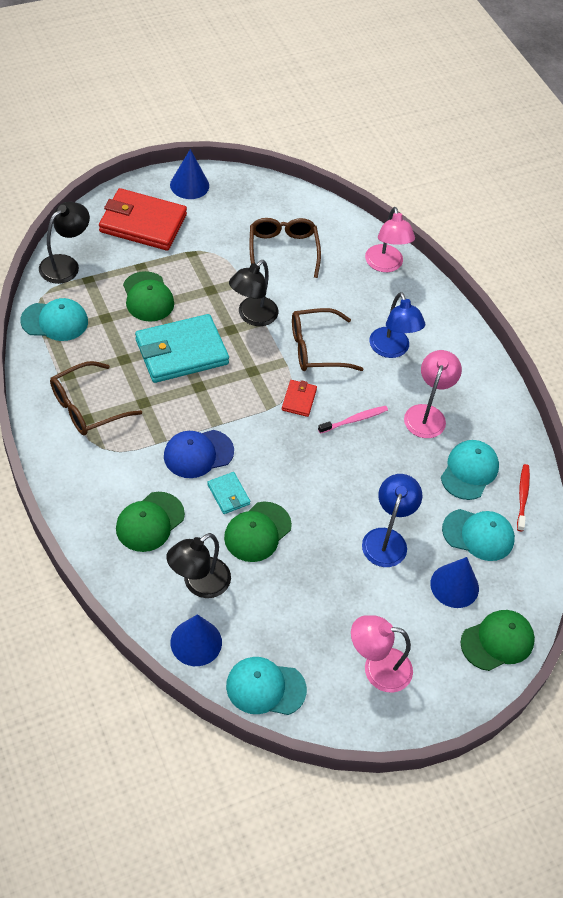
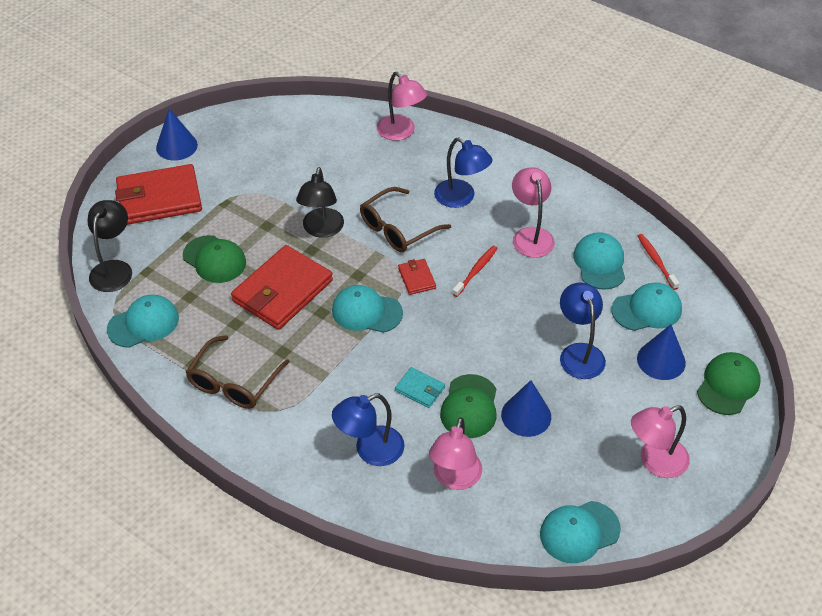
camera: 25 degrees left, 5 degrees down
green cap [116,492,185,552] -> blue lamp [332,394,404,466]
turquoise wallet [135,314,229,383] -> red wallet [231,245,333,330]
blue cap [164,430,234,478] -> none
black lamp [166,533,231,598] -> pink lamp [429,417,482,490]
blue cone [171,614,222,666] -> blue cone moved to [501,380,551,437]
brown glasses [250,218,321,278] -> none
pink toothbrush [318,406,388,434] -> red toothbrush [453,246,498,297]
none -> turquoise cap [332,285,403,333]

